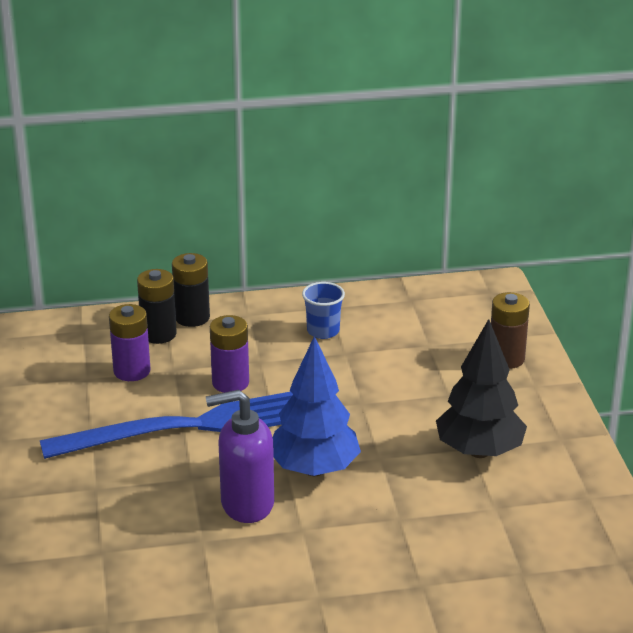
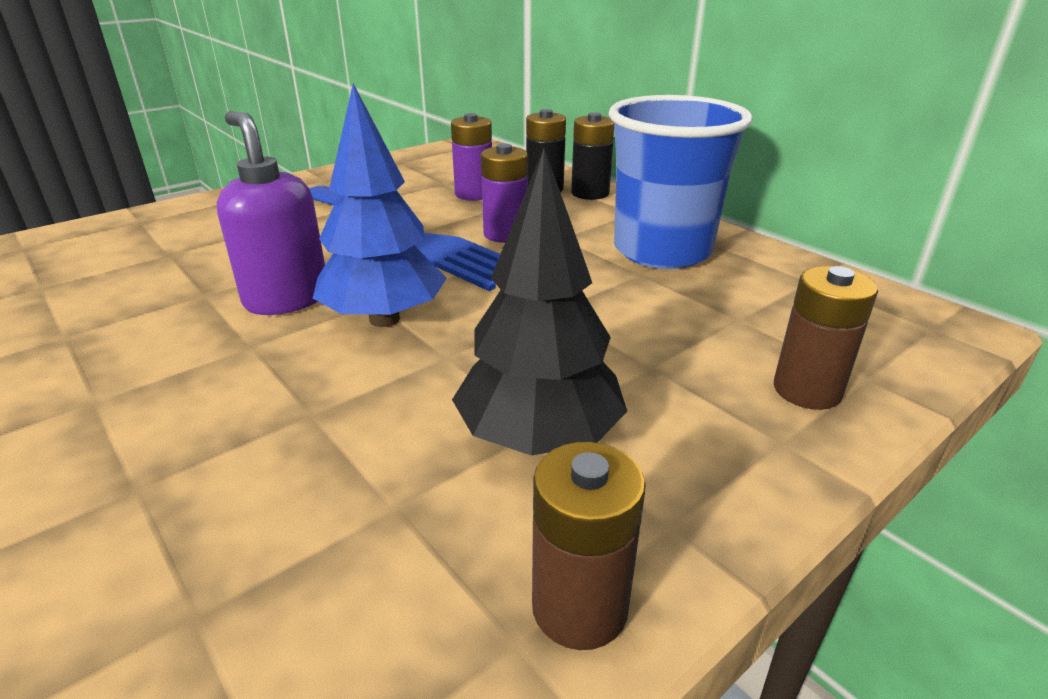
camera: 60 degrees right, 0 degrees up
blue cup [302,282,345,339] -> blue cup [609,95,753,269], size x2.29
none -> brown battery [532,442,646,650]

